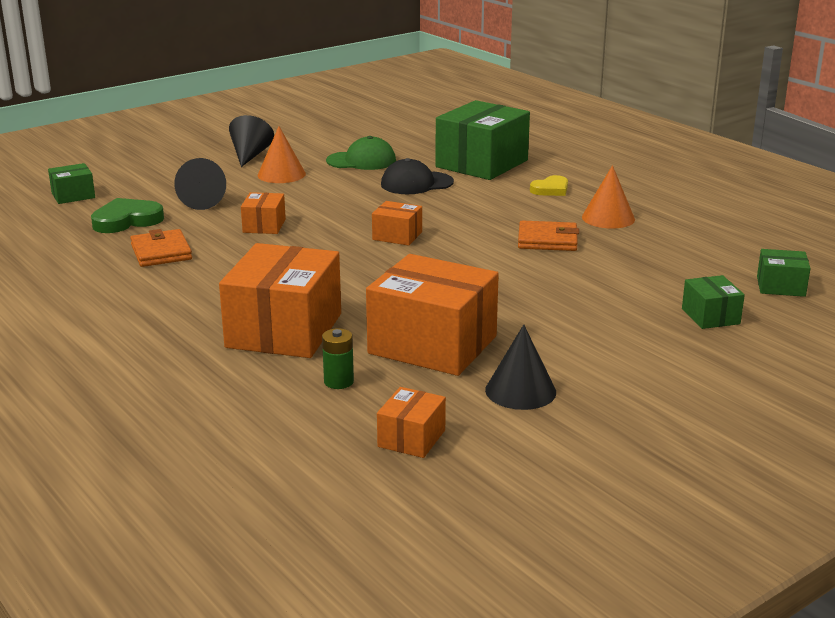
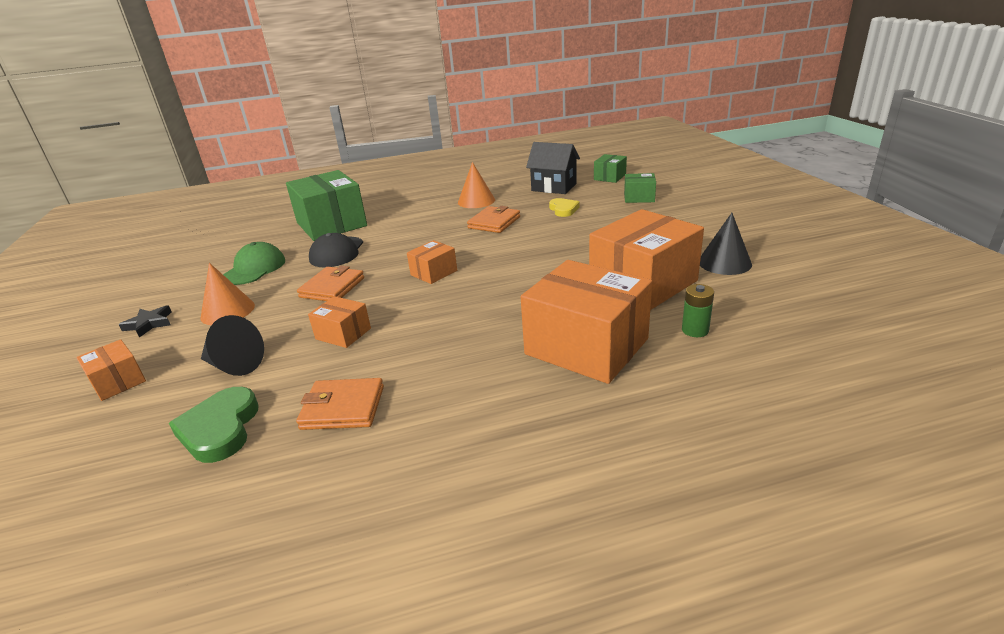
camera: 65 degrees left, 5 degrees up
green box [48,163,95,204] -> none
black cone [229,115,274,167] -> black star [118,305,171,338]
orange box [377,387,446,458] -> orange box moved to [76,339,146,401]
yellow heart [530,175,568,196] -> yellow heart moved to [549,198,580,217]
none -> orange wallet [297,266,364,301]
none -> black house [526,142,580,194]

